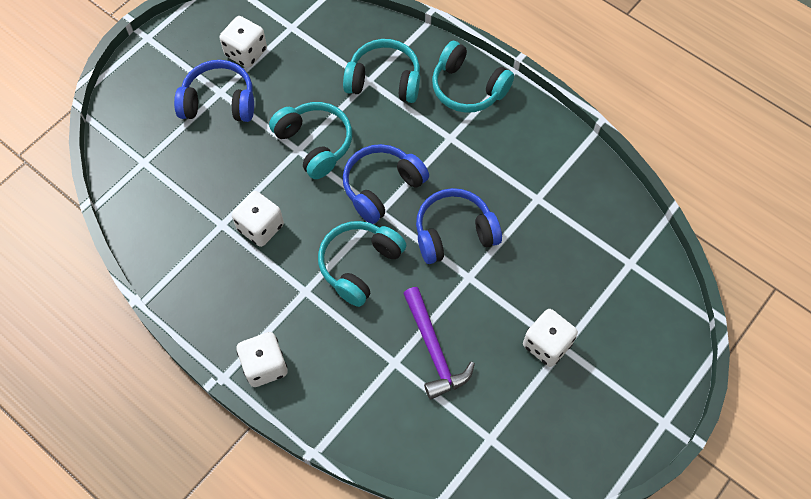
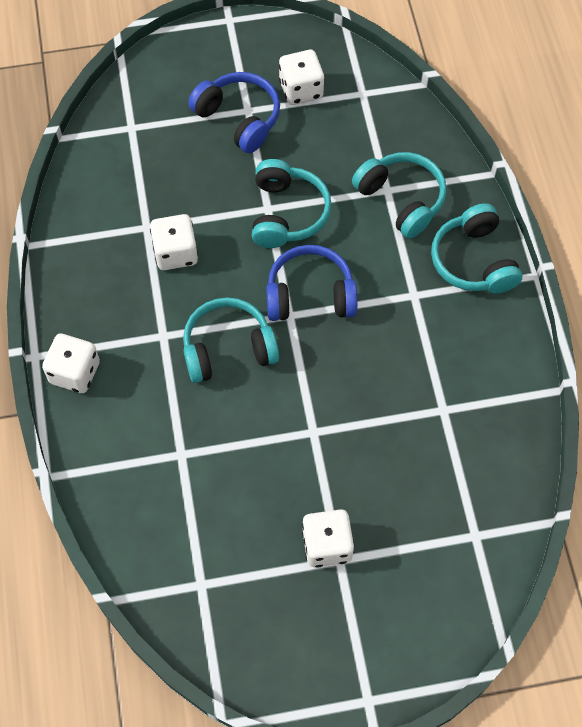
camera: 40 degrees right, 0 degrees up
purple hammer [403,287,475,400] -> none
blue headphones [416,188,502,264] -> none

